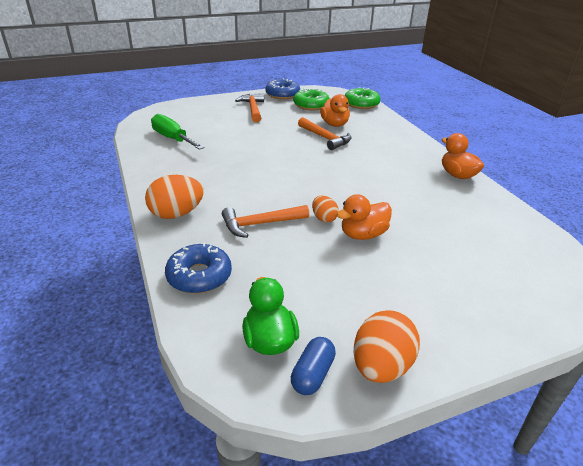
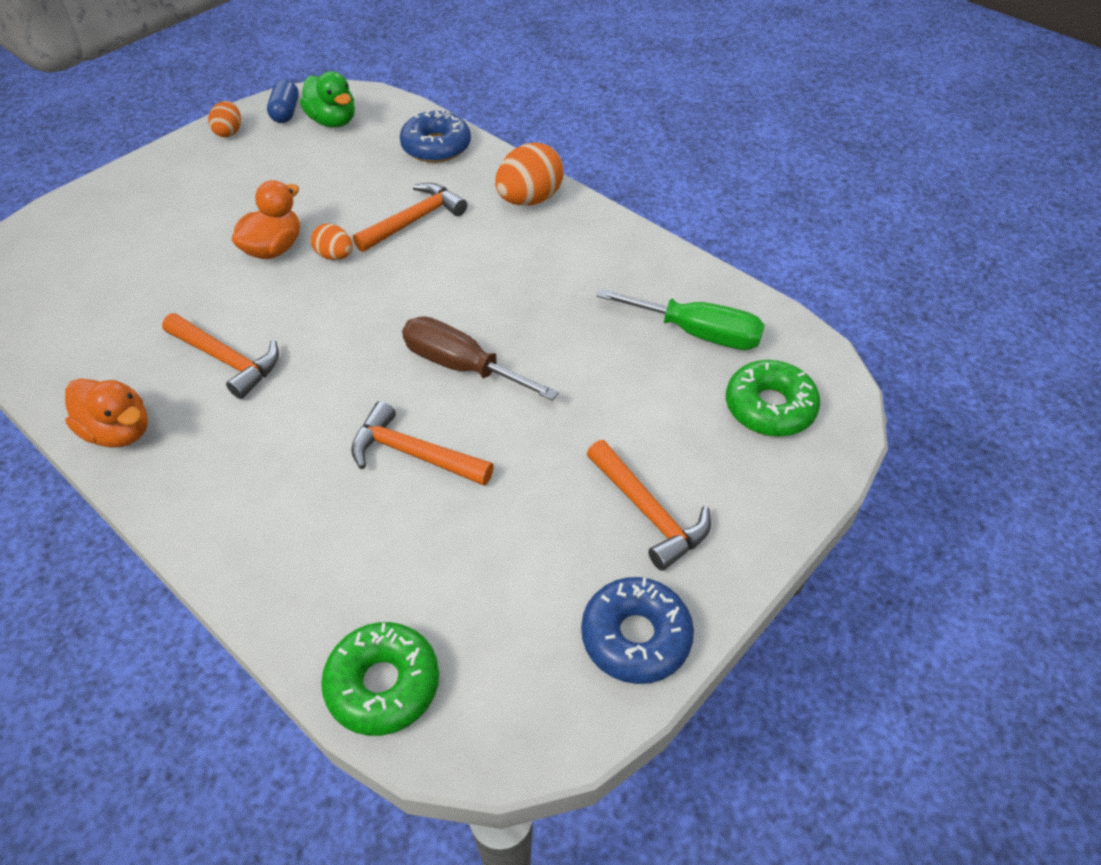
camera: 155 degrees right, 15 degrees up
green donut [293,88,330,110] -> green donut moved to [726,360,820,437]
orange duck [320,94,350,127] -> none
orange egg [354,310,420,383] -> orange egg [208,101,241,137], size x0.57
none -> orange hammer [162,313,279,399]
none -> brown screwdriver [402,316,559,401]

